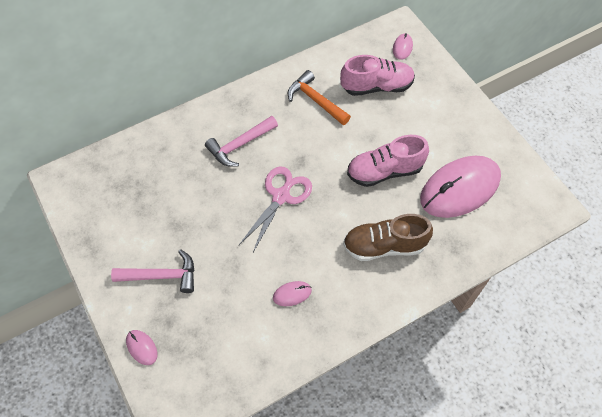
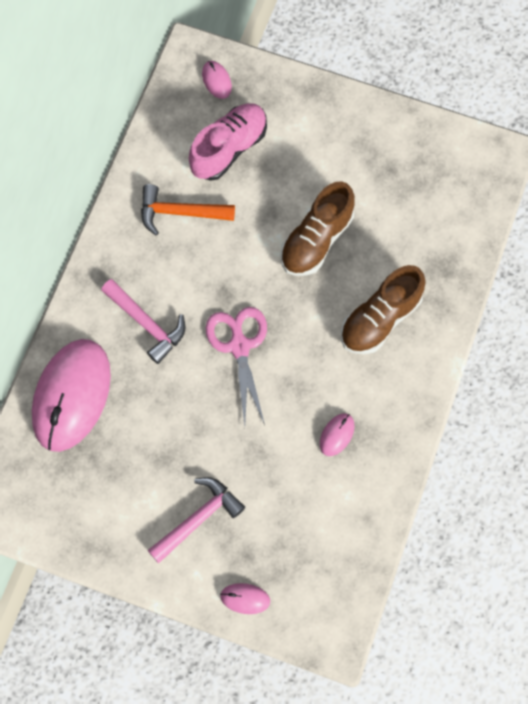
camera: 40 degrees left, 10 degrees up
pink hammer [205,116,278,167] -> pink hammer turned 60 degrees counterclockwise [101,279,185,364]
pink shoe [347,135,429,187] -> brown shoe [280,182,355,276]
pink mouse [420,156,501,218] -> pink mouse moved to [32,339,111,452]

